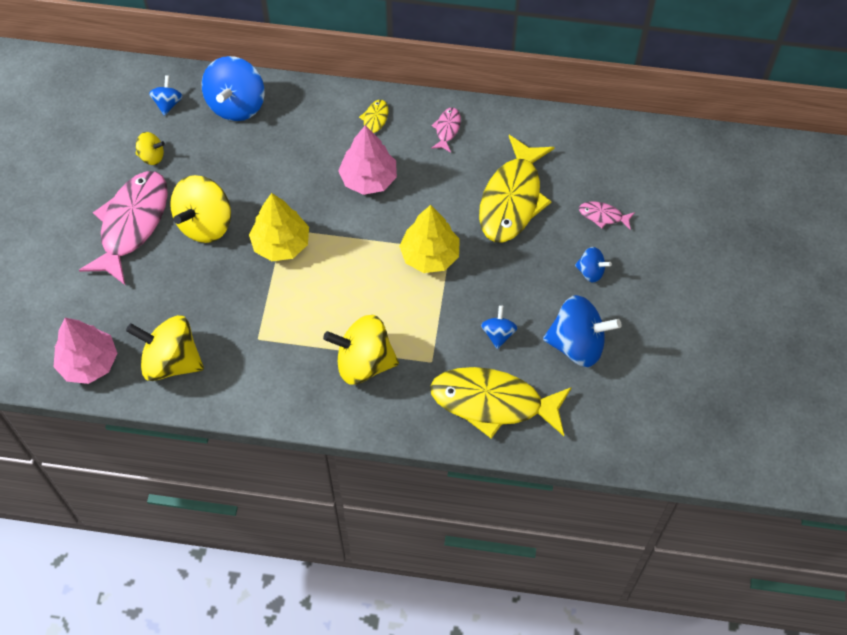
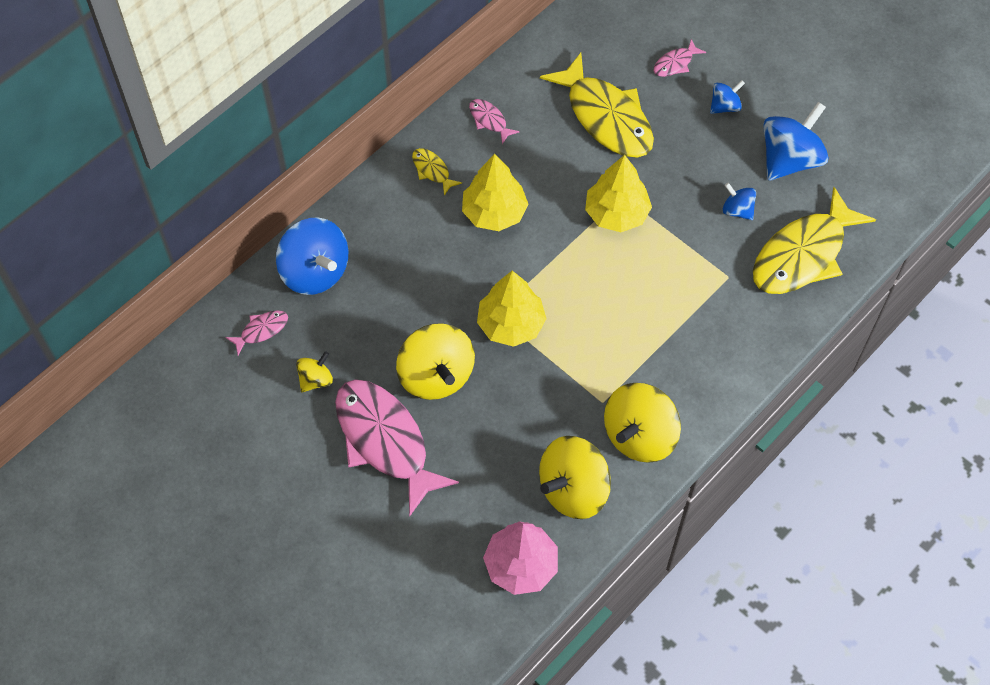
camera: 55 degrees left, 0 degrees up
blue spinning top [149,75,183,116] -> pink fish [225,310,288,355]
yellow spinning top [323,315,399,385] -> yellow spinning top moved to [604,383,681,463]
pink tree [338,125,397,195] -> yellow tree [462,154,528,231]

